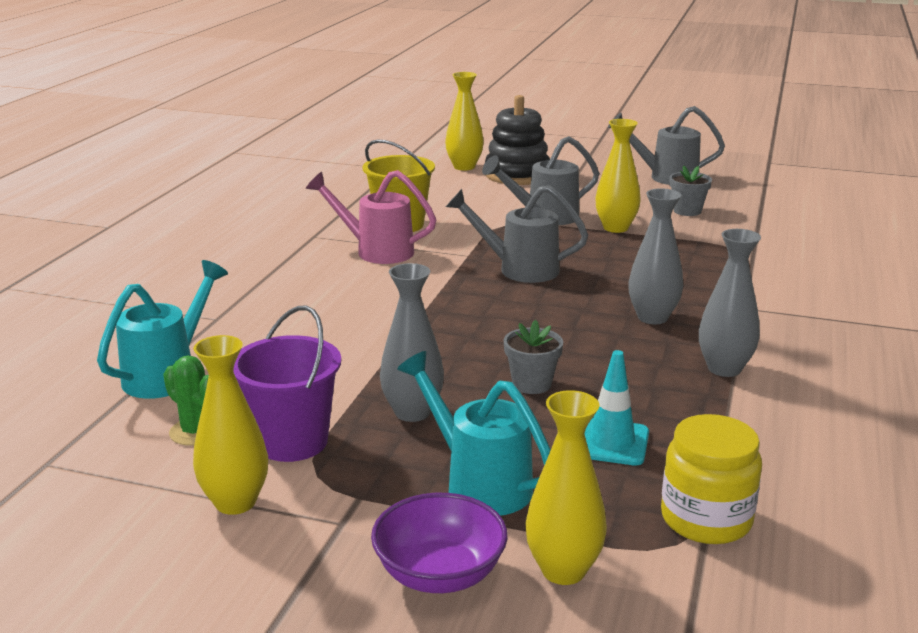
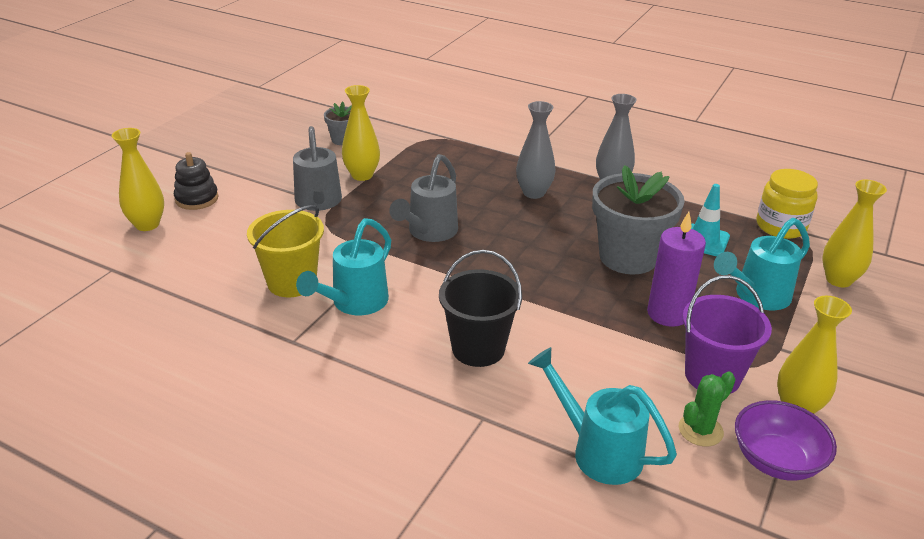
camera: 80 degrees left, 10 degrees up
pink watering can [306,170,436,264] -> turquoise watering can [296,218,391,315]
purple bowl [371,493,508,593] -> purple bowl moved to [735,400,837,481]
grey vase [380,263,444,422] -> purple candle [647,212,706,327]
black stacking toy [485,95,550,185] -> black stacking toy [174,152,218,210], size x0.63
grey flower pot [504,320,563,394] -> grey flower pot [592,165,684,275], size x2.07
grey watering can [608,106,725,185] -> none
none -> black bucket [439,250,522,367]

